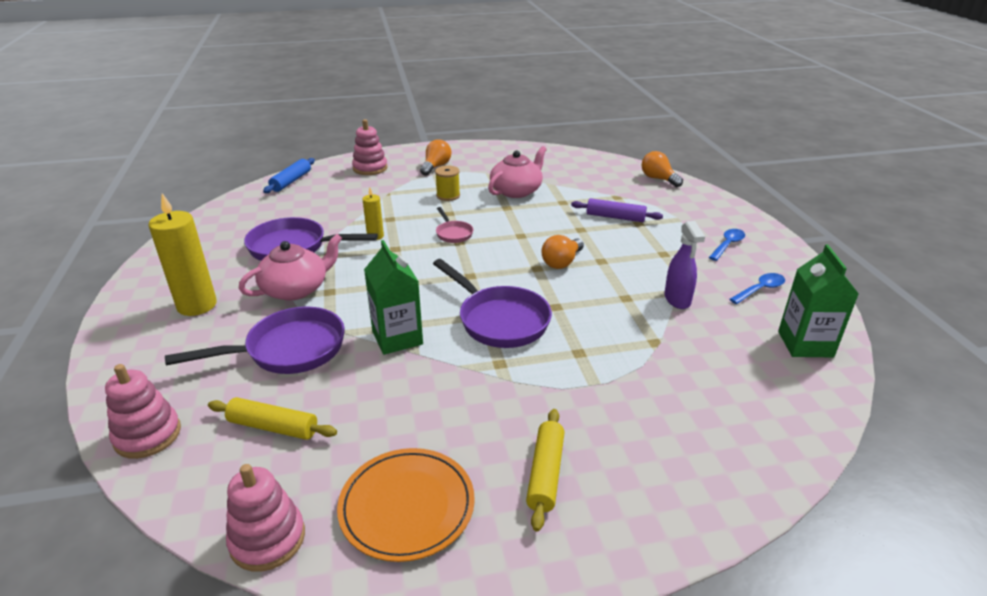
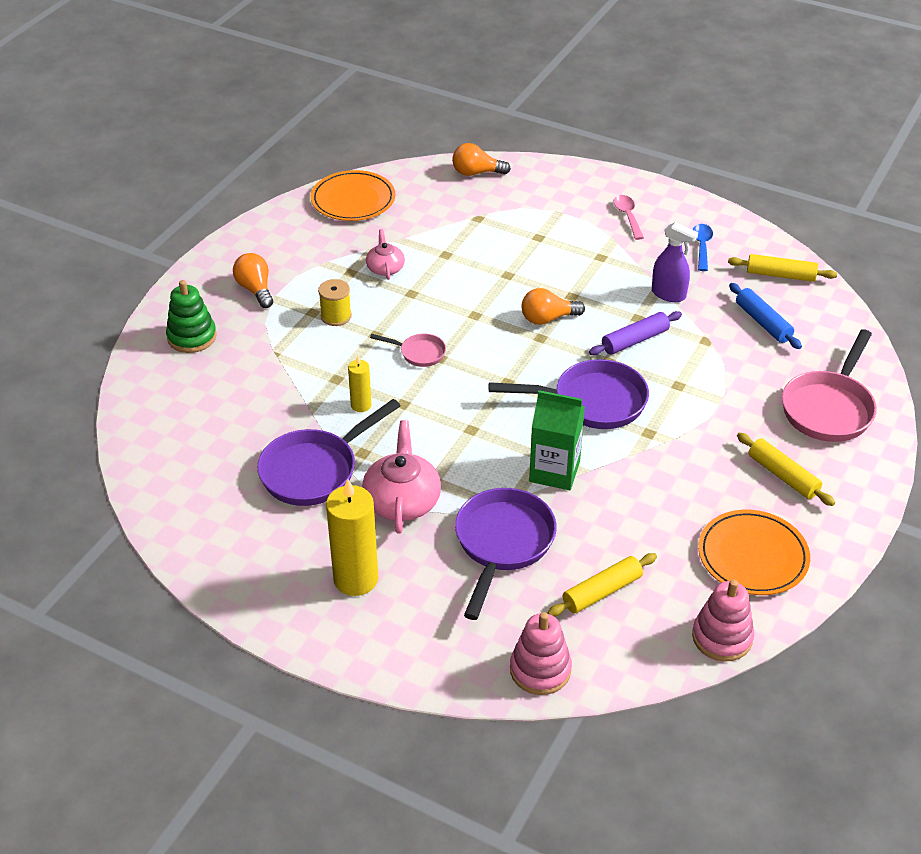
camera: 50 degrees left, 10 degrees up
blue rolling pin [263,158,315,193] -> blue rolling pin moved to [729,283,802,349]
pink stacking toy [352,119,388,175] -> green stacking toy [166,280,217,353]
pink teapot [488,146,547,198] -> pink teapot [366,229,405,280], size x0.59
orange light bulb [541,235,584,269] -> orange light bulb turned 90 degrees clockwise [522,288,585,325]
purple rolling pin [571,198,663,222] -> purple rolling pin moved to [589,311,682,355]
blue spoon [709,229,745,261] -> pink spoon [614,195,644,240]
green carton [778,245,859,357] -> yellow rolling pin [728,254,837,282]
none -> orange plate [311,170,395,221]
none -> pink pan [782,329,877,442]

